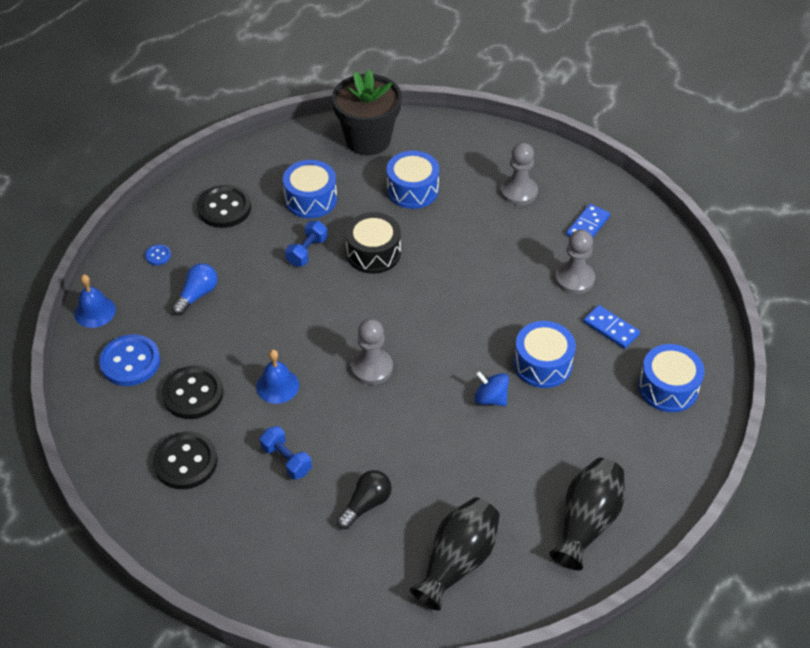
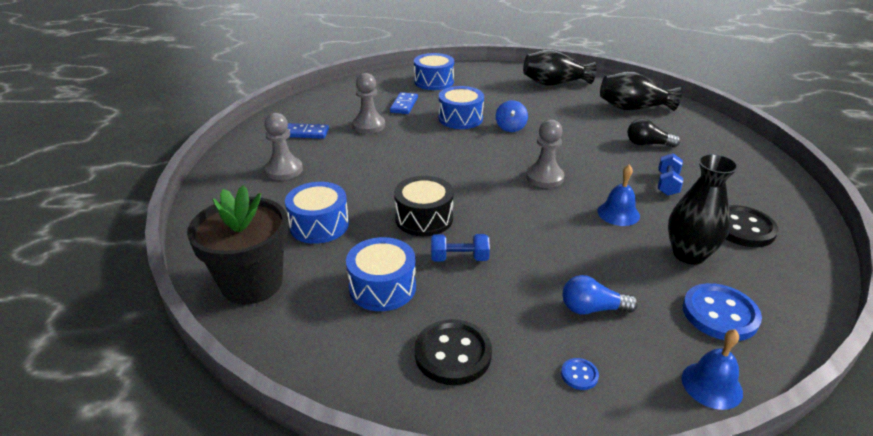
camera: 120 degrees left, 15 degrees down
black button [162,365,224,419] -> black vase [668,154,739,265]

